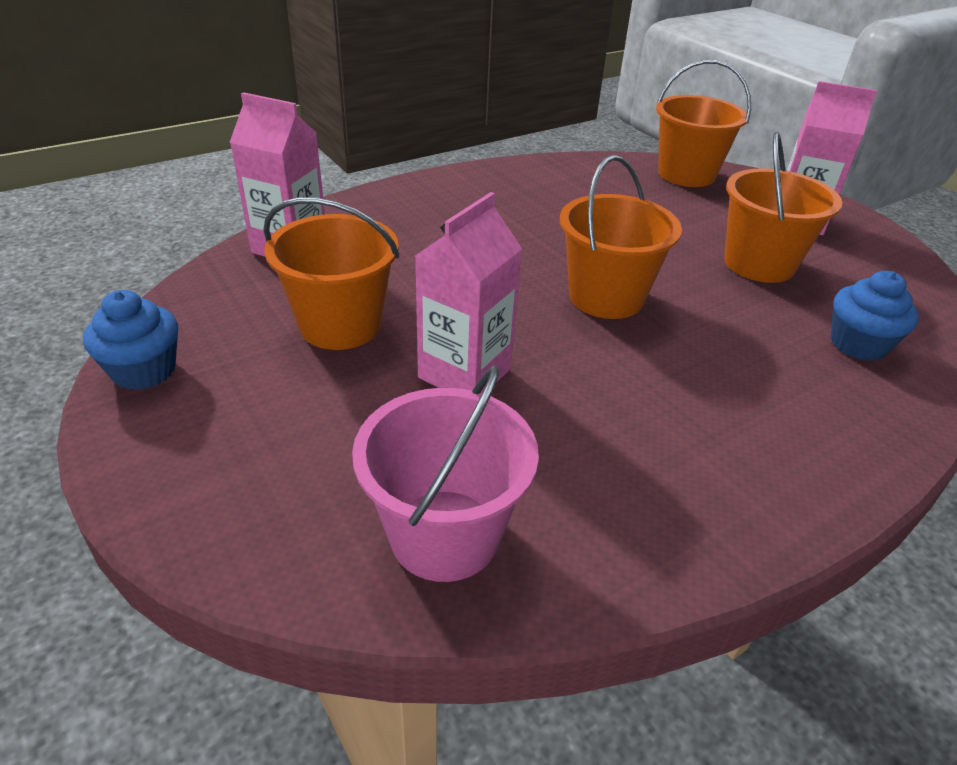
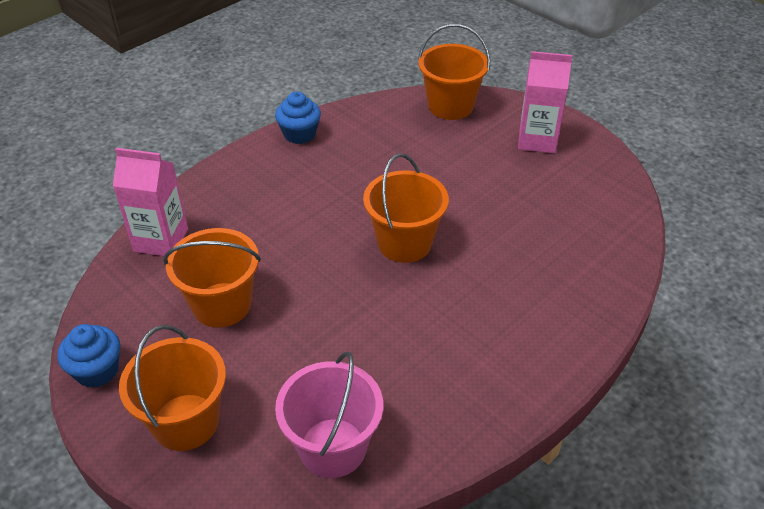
camera: 10 degrees left, 5 degrees up
pink carton [415,192,522,393] -> none
orange bucket [724,132,842,283] -> orange bucket moved to [119,325,226,451]
blue cupcake [831,271,919,361] -> blue cupcake moved to [275,92,321,144]

